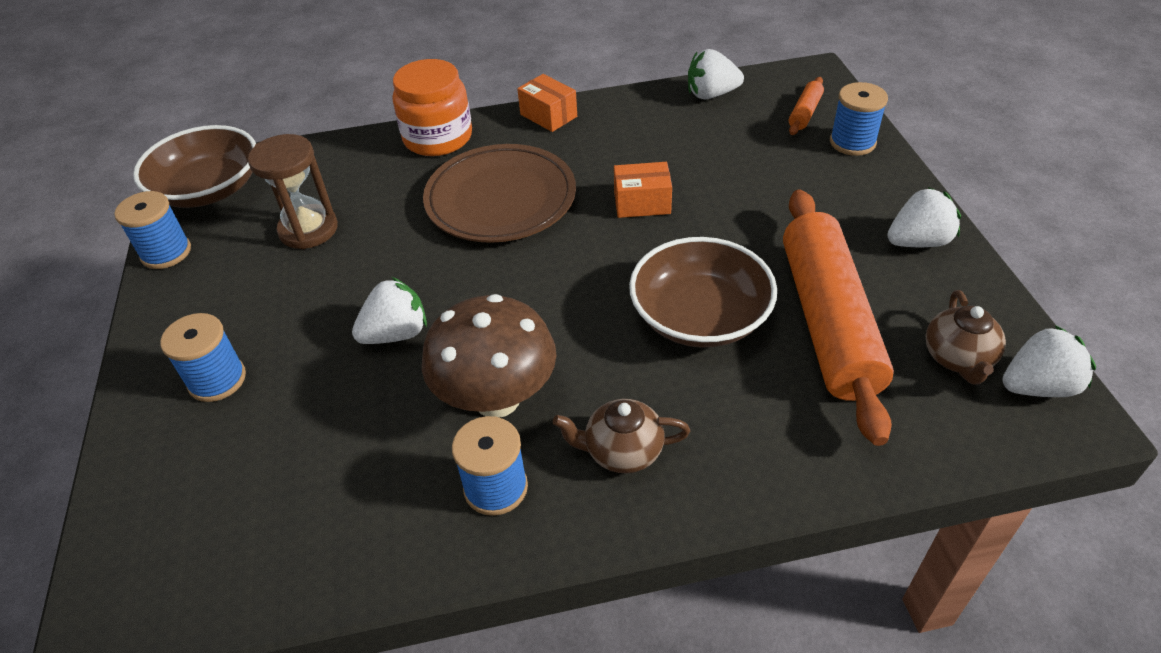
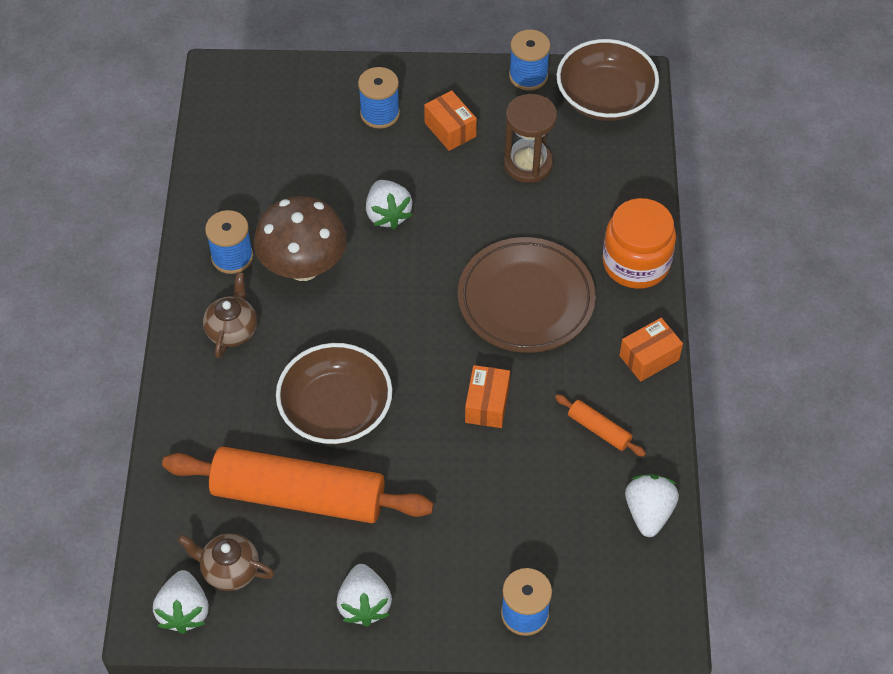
camera: 100 degrees right, 10 degrees up
orange rolling pin [789,77,824,135] -> orange rolling pin moved to [555,394,646,457]
none -> orange box [424,90,477,151]

